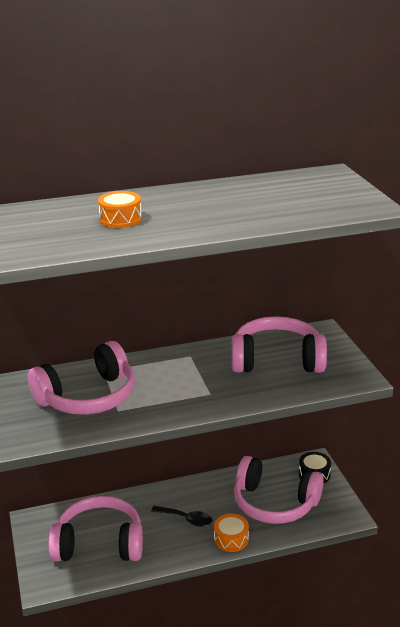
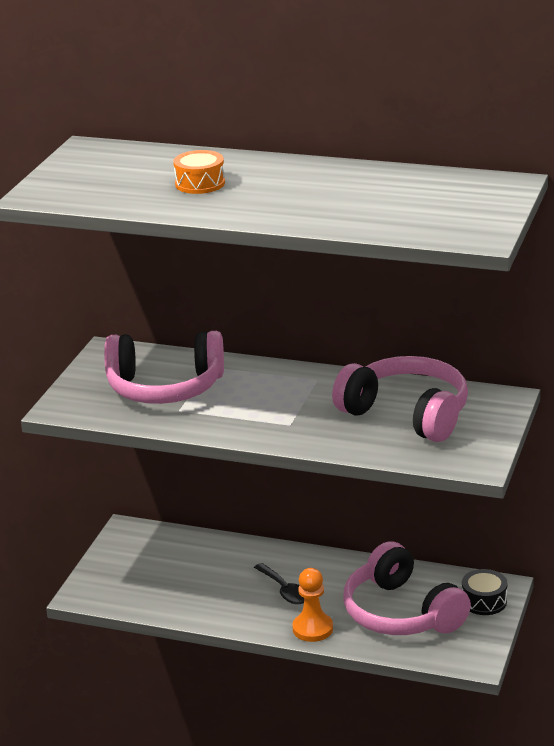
camera: 35 degrees right, 0 degrees up
pink headphones [49,496,143,561] -> none
orange drum [214,514,249,552] -> orange pawn [292,568,333,642]

